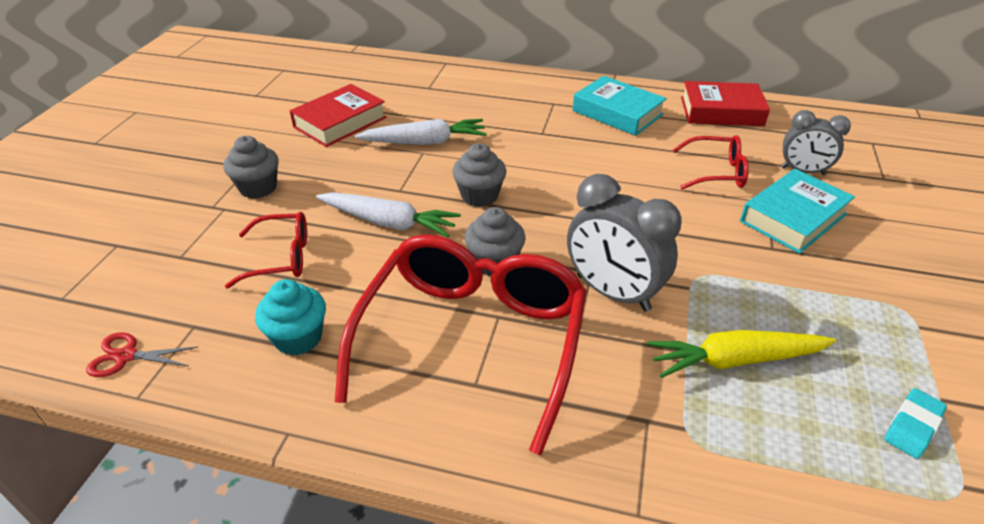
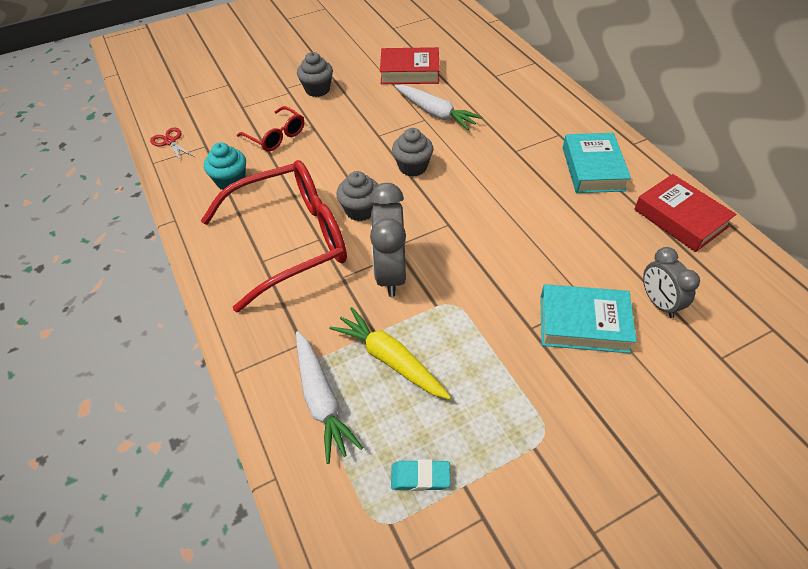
camera: 50 degrees right, 10 degrees up
white carrot [316,192,461,237] -> white carrot moved to [296,331,363,464]
red glasses [673,135,749,190] -> none

